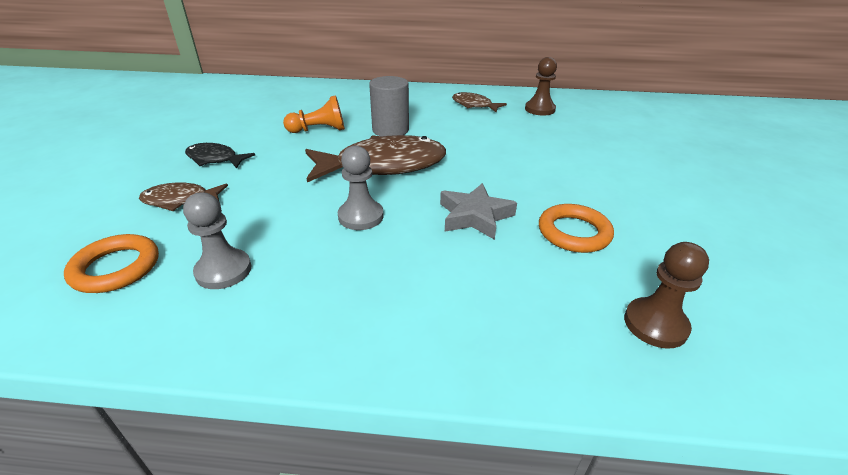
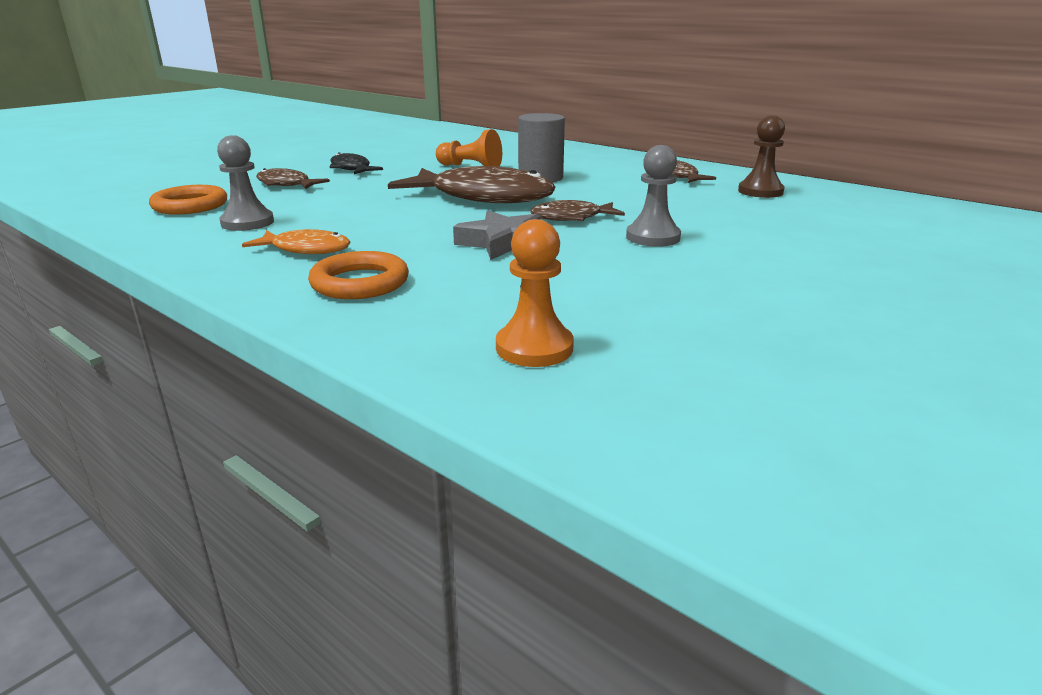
camera: 35 degrees right, 10 degrees down
grey pawn [338,146,383,230] -> grey pawn moved to [626,145,681,247]
orange ring [539,204,614,253] -> orange ring moved to [308,251,409,299]
brown pawn [624,242,709,349] -> orange pawn [496,219,574,367]
none -> orange fish [242,229,351,254]
none -> brown fish [530,200,625,221]

